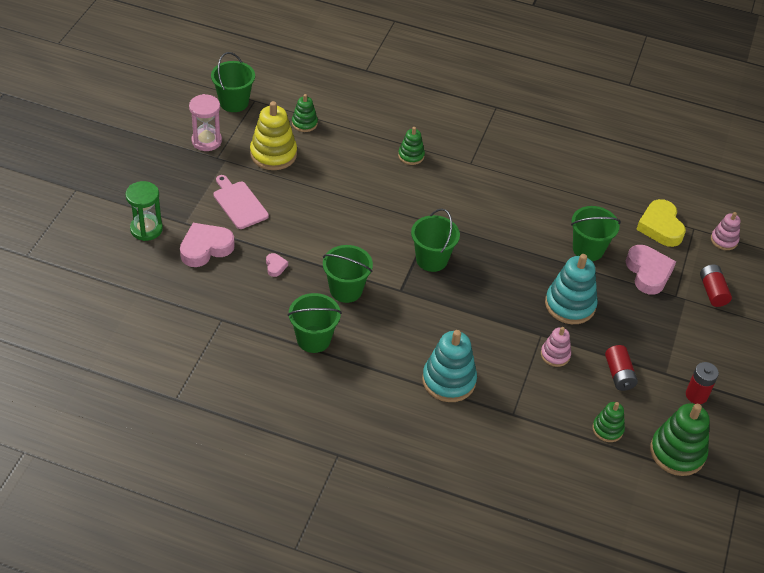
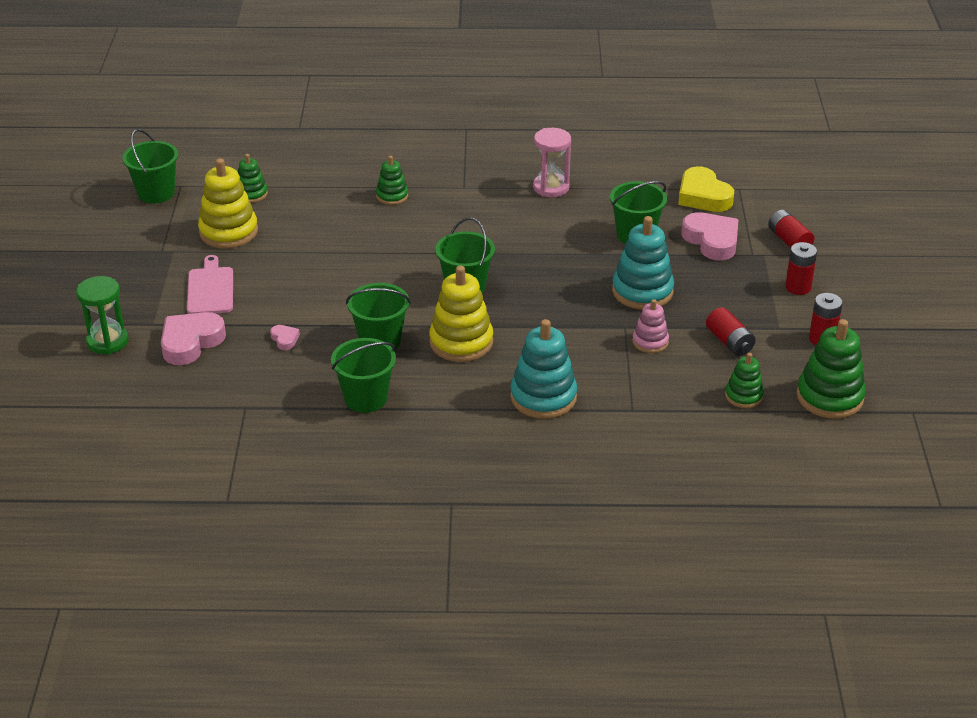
camera: 15 degrees left, 10 degrees down
pink hourglass [189,94,222,151] -> pink hourglass moved to [533,128,571,197]
pink cutting board [213,175,269,229] -> pink cutting board turned 45 degrees clockwise [187,255,233,314]
pink stacking toy [711,212,740,250] -> none
none -> yellow stacking toy [429,265,493,362]
none -> red battery [785,242,817,295]

